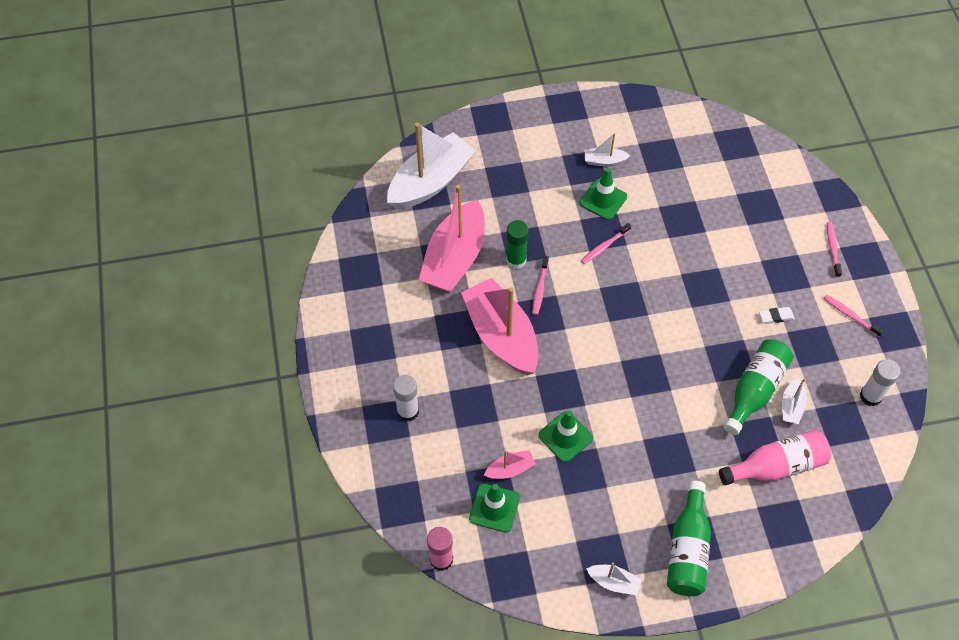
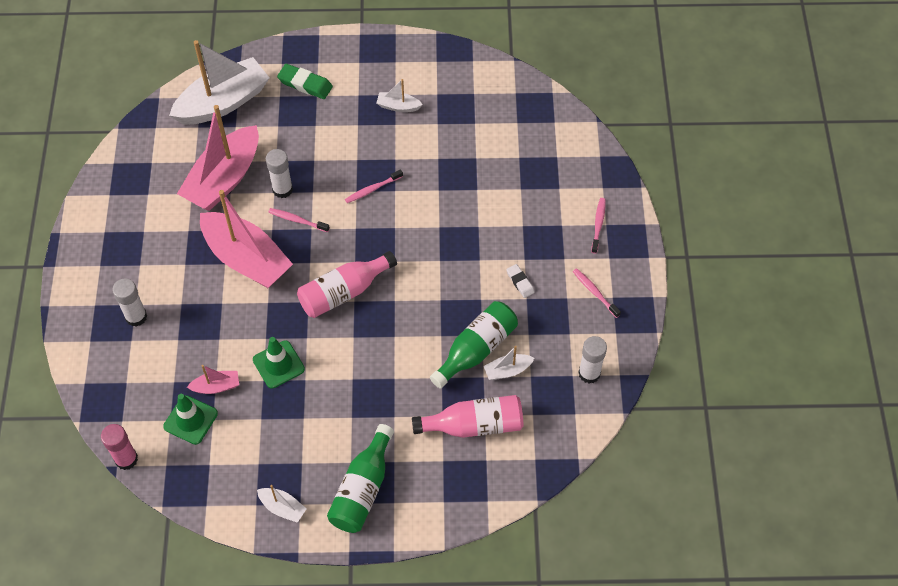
camera: 10 degrees right, 0 degrees up
pink boat [461,278,538,375] -> pink boat turned 150 degrees clockwise [200,190,293,288]
green glue stick [506,220,529,269] -> white glue stick [266,149,293,198]
pink toothbrush [532,256,549,315] -> pink toothbrush turned 90 degrees clockwise [268,208,330,232]
green traffic cone [580,168,627,220] -> none
white eraser [759,307,795,324] -> white eraser turned 60 degrees clockwise [506,264,535,298]
white boat [782,378,807,424] -> white boat turned 45 degrees clockwise [484,346,534,380]
none -> green eraser [277,64,333,99]
none -> pink bottle [297,251,397,318]

